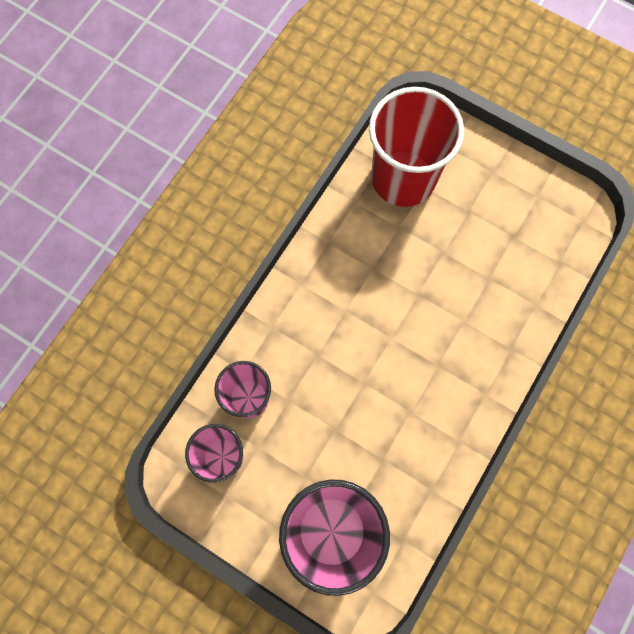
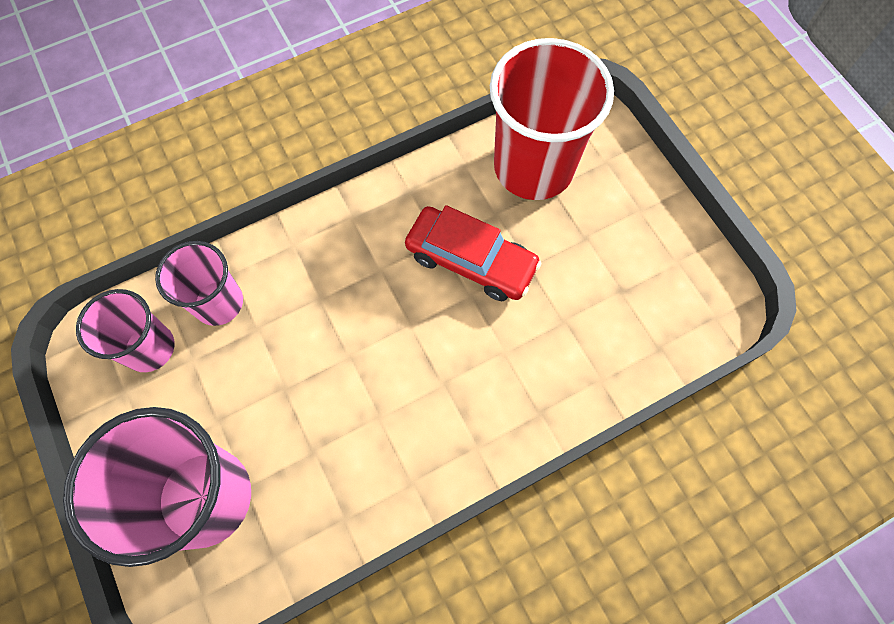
camera: 30 degrees right, 5 degrees down
none -> red car [405,205,542,301]

